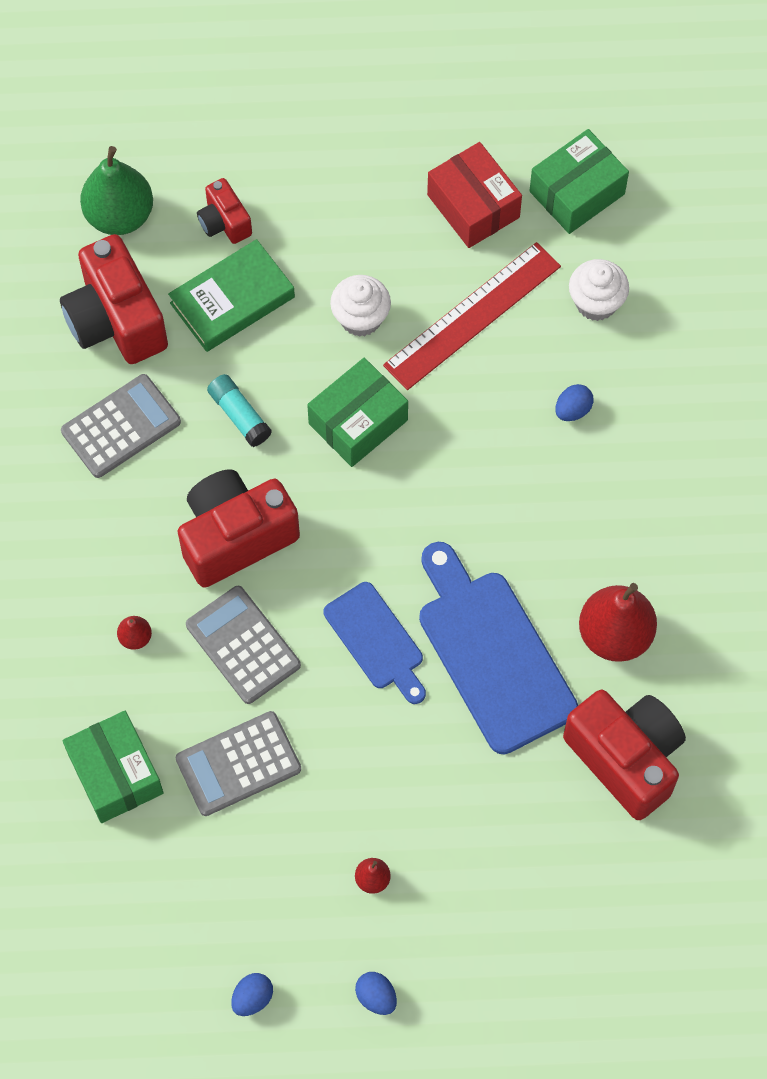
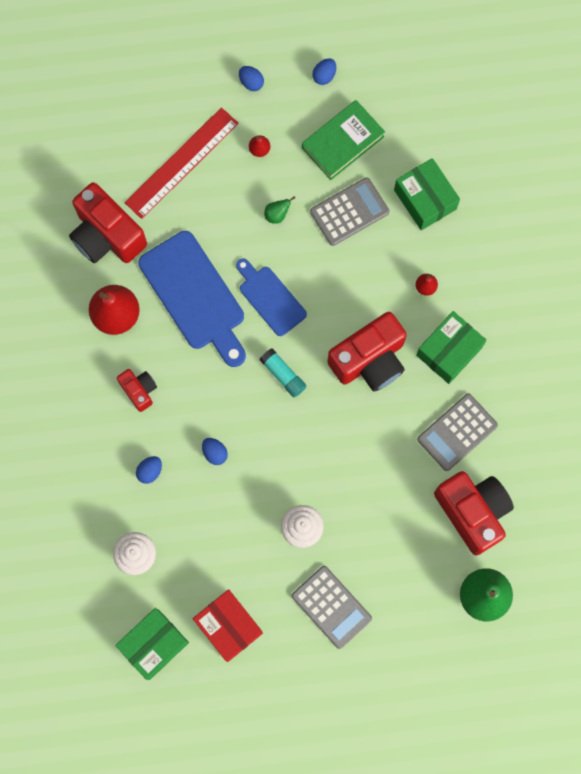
camera: 175 degrees right, 10 degrees up
green book [168,239,295,352] -> green book moved to [302,100,385,180]
grey calculator [186,586,301,704] -> grey calculator moved to [292,566,372,649]
red camera [197,178,252,244] -> red camera moved to [117,369,157,412]
turquoise glue stick [207,374,272,447] -> turquoise glue stick moved to [260,348,306,397]
green box [307,358,408,467] -> green box moved to [416,311,487,384]
red ruler [383,242,561,390] -> red ruler moved to [124,107,239,219]
none -> blue egg [202,438,228,465]
none -> green pear [264,196,295,224]

